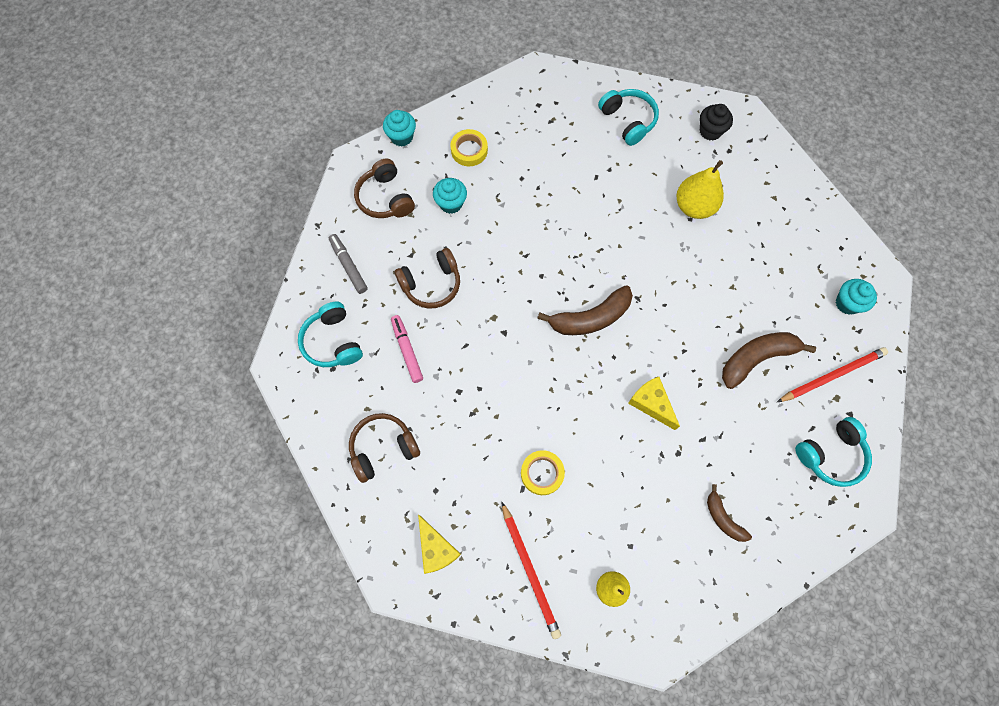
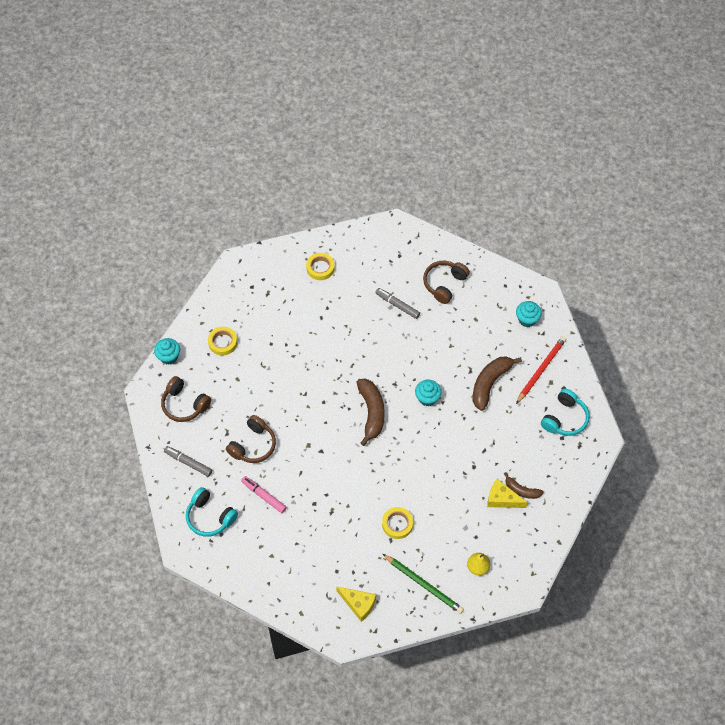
camera: 30 degrees left, 10 degrees down
brown headphones [349,413,420,483] -> brown headphones moved to [423,261,470,304]
turquoise cupcake [433,178,467,214] -> turquoise cupcake moved to [415,379,441,406]
red pencil [501,501,561,639] -> green pencil [383,554,464,614]
brown banana [537,285,633,335] -> brown banana turned 45 degrees counterclockwise [357,379,385,446]
turquoise headphones [598,89,659,146] -> yellow tape [306,253,335,280]
yellow cheese [628,377,680,430] -> yellow cheese moved to [487,479,528,508]
yellow pear [676,160,724,219] -> grey marker [375,288,420,319]
black cupcake [700,104,733,141] -> none

